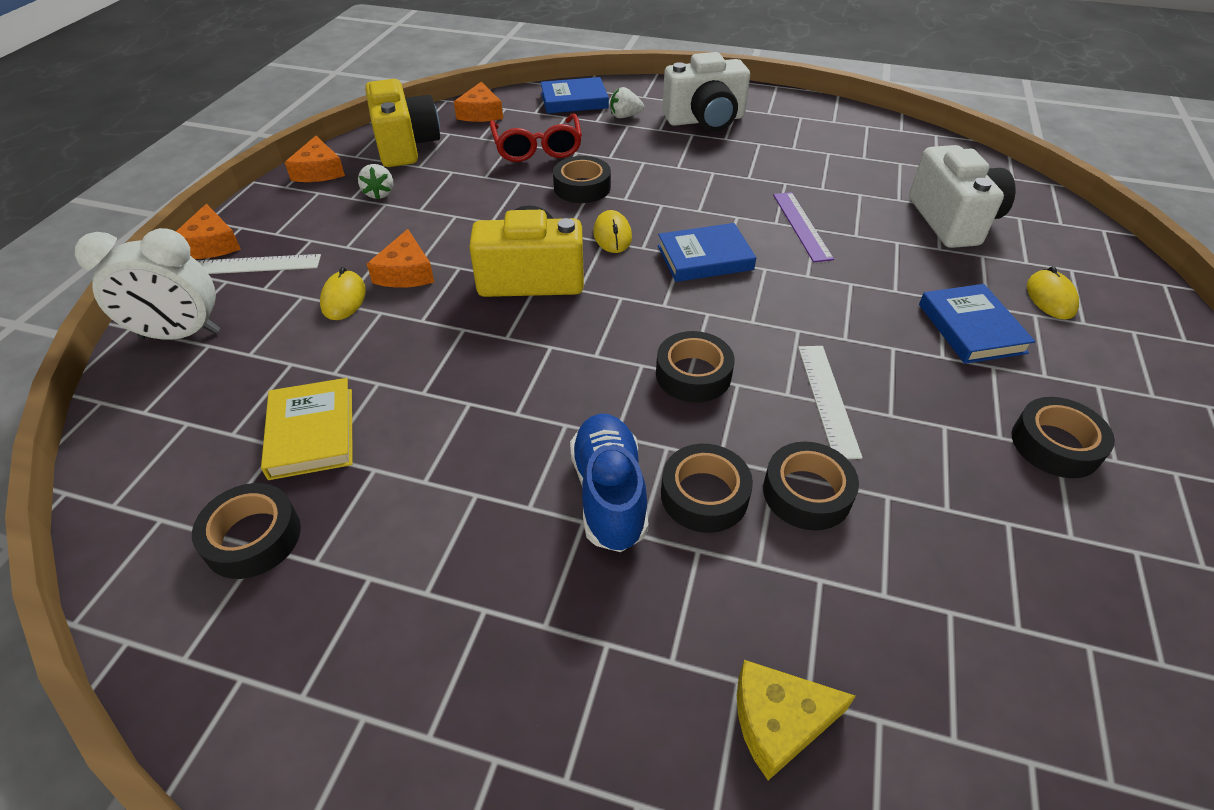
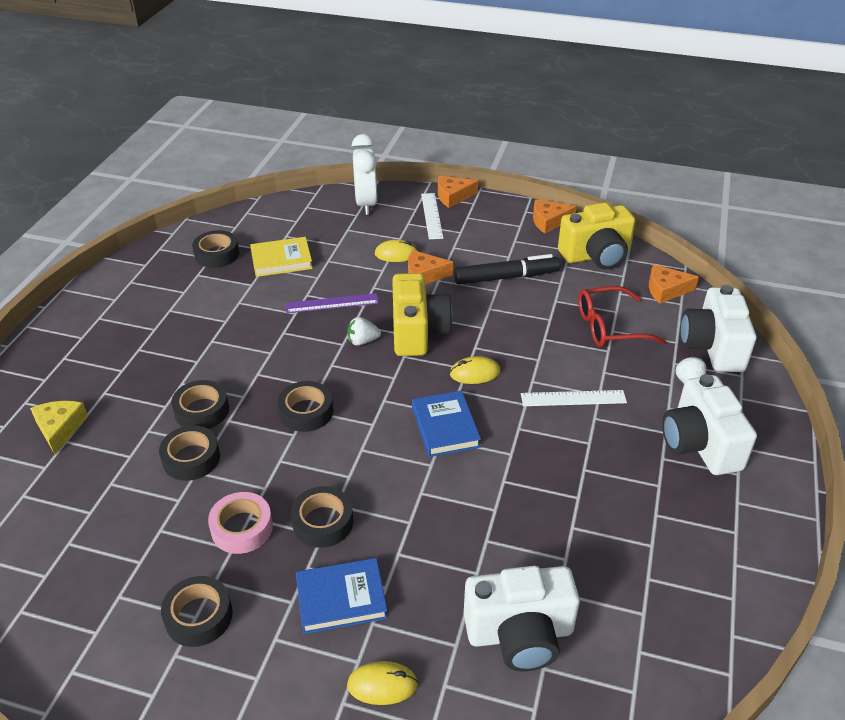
camera: 90 degrees right, 5 degrees down
white strawberry [358,164,393,200] -> white strawberry moved to [347,317,381,346]
blue book [540,77,609,114] -> white camera [680,285,756,372]
black tape [553,156,611,203] -> black tape moved to [291,486,353,548]
blue shoe [570,414,649,552] -> none
purple ruler [773,192,834,262] -> purple ruler moved to [285,293,379,313]
white ruler [798,346,863,459] -> white ruler moved to [521,390,627,406]
none -> pink tape [208,492,273,554]
none -> black marker [454,254,560,284]

